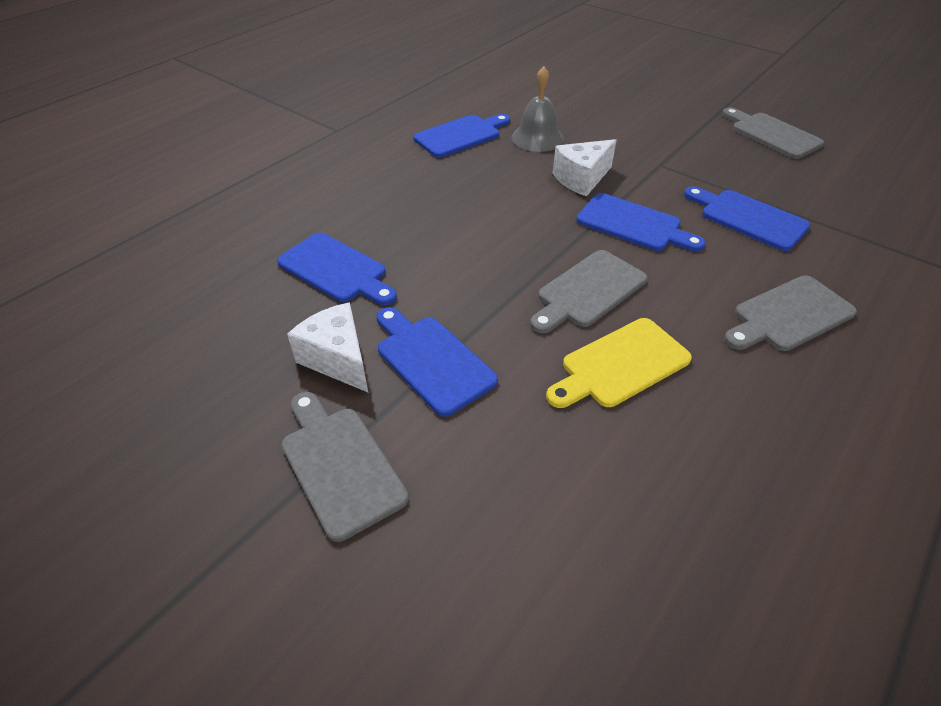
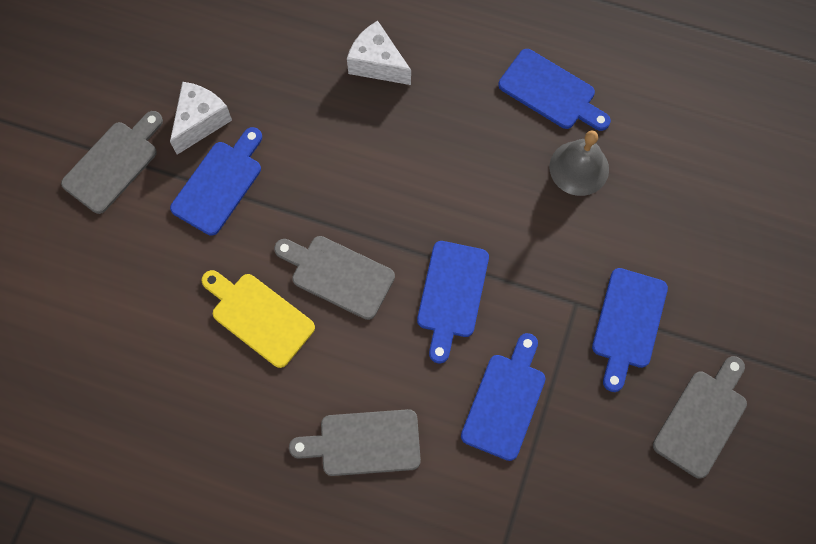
camera: 70 degrees right, 25 degrees up
blue cutting board [277,233,397,305] -> blue cutting board moved to [592,268,668,392]
white cheese [553,139,617,197] -> white cheese moved to [347,21,411,85]
grey cutting board [724,275,857,351] -> grey cutting board turned 45 degrees counterclockwise [289,409,421,476]

